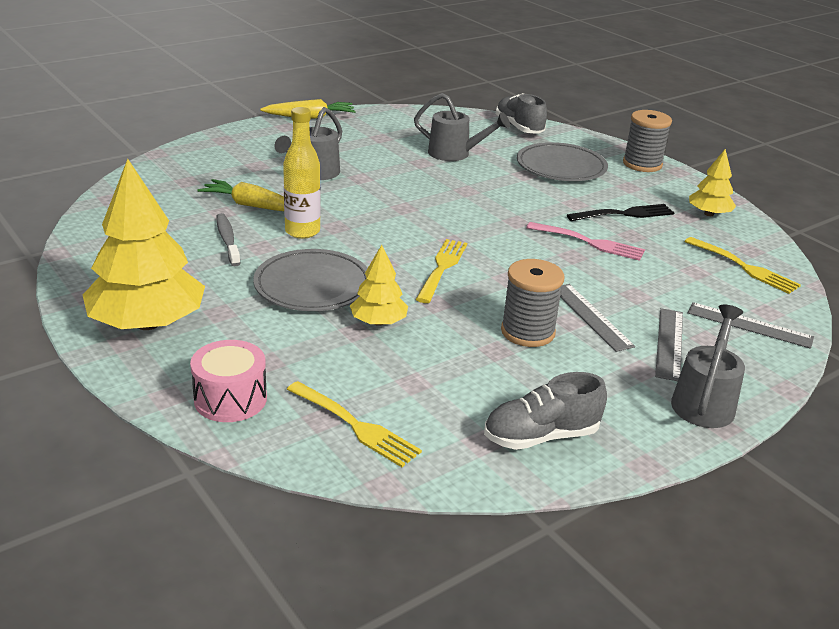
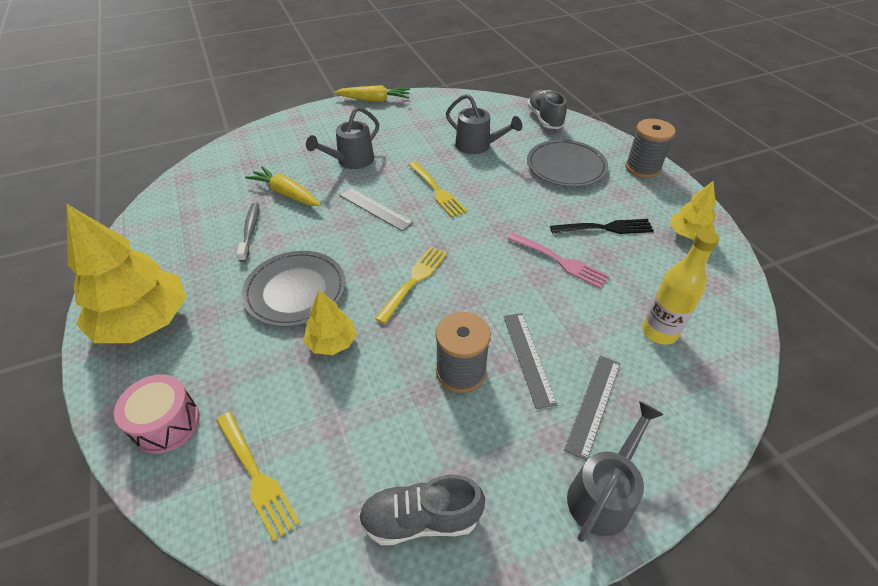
camera: 15 degrees right, 15 degrees up
yellow bottle [283,107,321,239] -> yellow bottle moved to [642,229,719,345]
yellow fork [684,237,801,294] -> yellow fork moved to [409,162,467,217]
grey ruler [688,302,814,349] -> grey ruler moved to [339,188,413,231]

